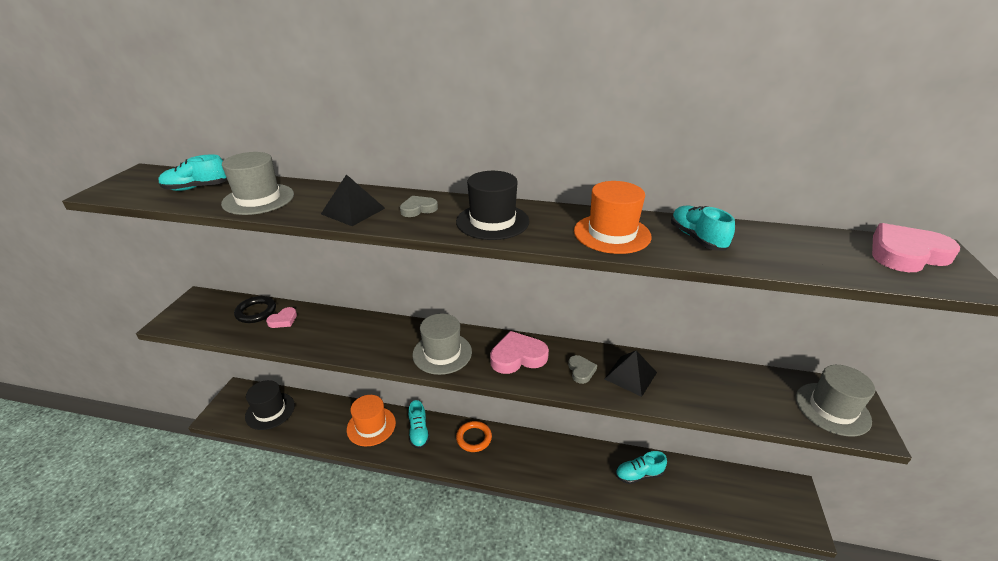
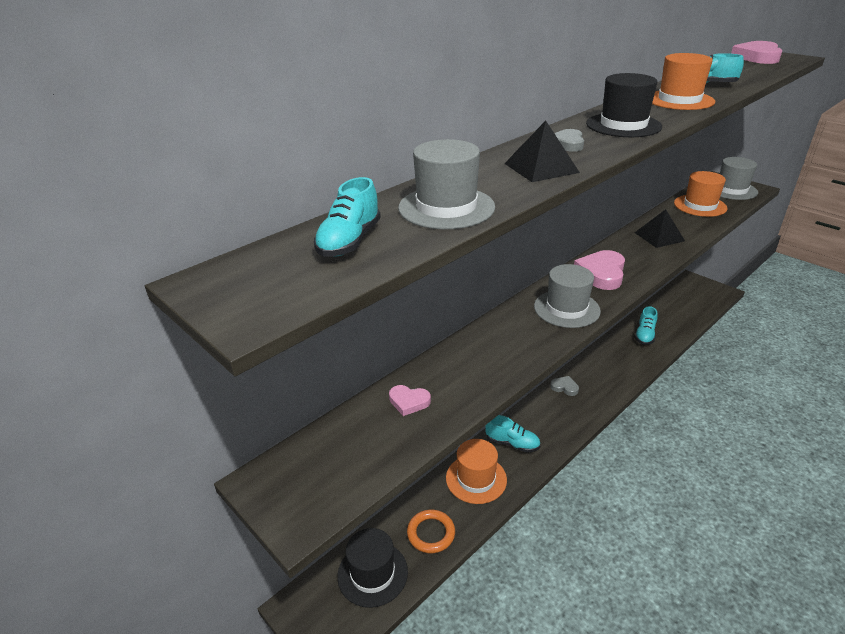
camera: 55 degrees left, 0 degrees up
black ring [234,296,276,323] -> none
pink heart [266,307,297,328] -> pink heart turned 120 degrees clockwise [389,385,431,416]
orange ring [456,421,492,452] -> orange ring moved to [407,510,455,553]
grey heart [568,355,597,384] -> grey heart moved to [550,376,579,396]
none -> orange hat [674,171,727,217]

